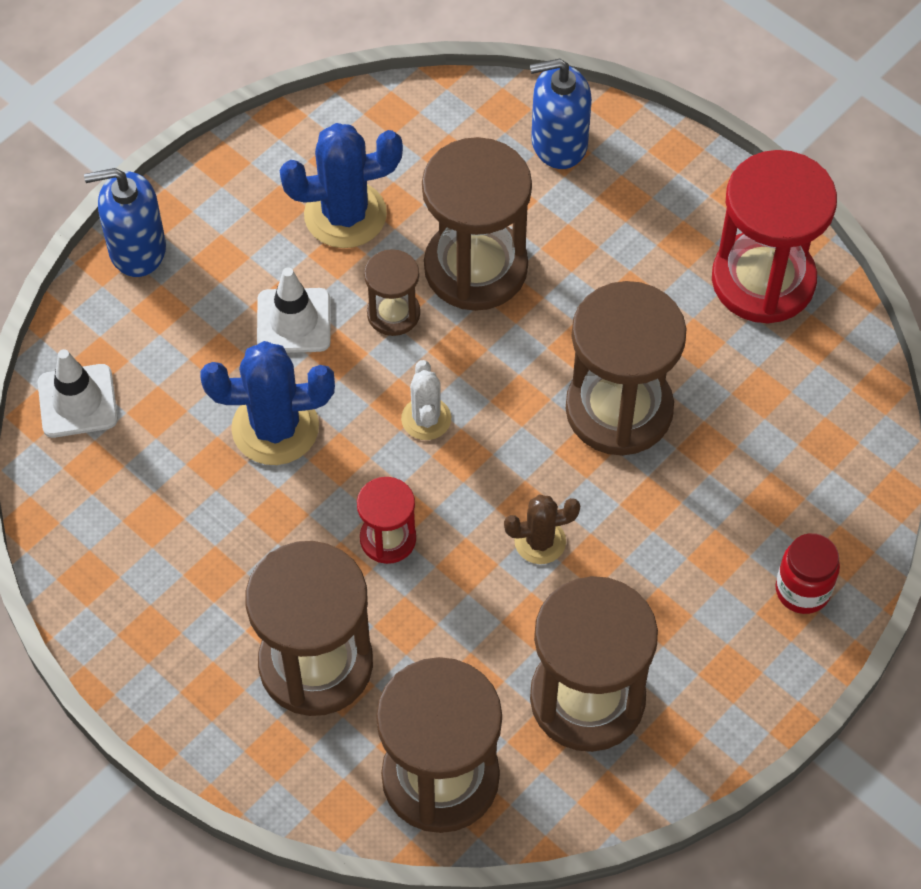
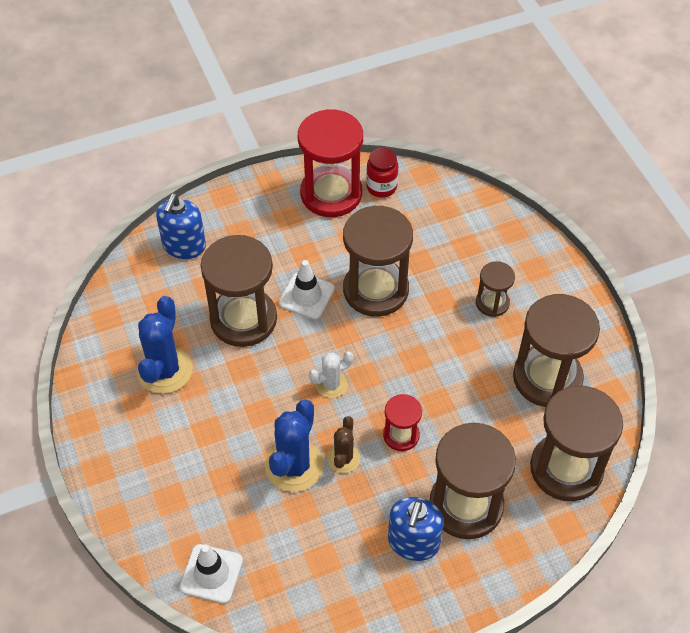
camera: 65 degrees left, 5 degrees down
blue soap dispenser [84,168,166,277] -> blue soap dispenser moved to [388,497,444,561]
white traffic cone [257,267,331,353] -> white traffic cone moved to [279,260,335,319]
brown hourglass [364,249,420,336] -> brown hourglass moved to [476,261,515,317]
white cactus [401,360,451,440] -> white cactus turned 45 degrees counterclockwise [309,351,353,398]
brown cactus [504,494,580,564] -> brown cactus moved to [327,416,361,473]
red jar [775,533,840,614] -> red jar moved to [366,148,398,198]

